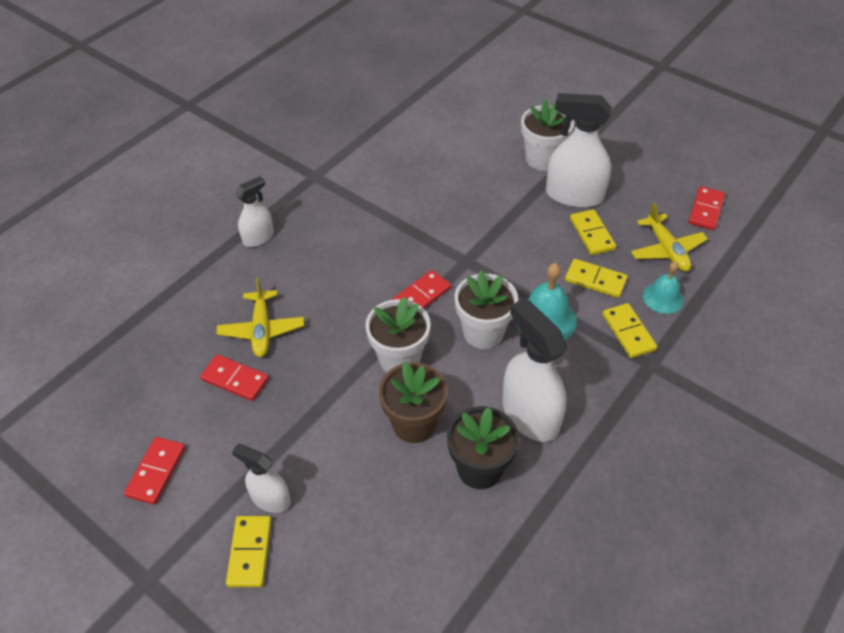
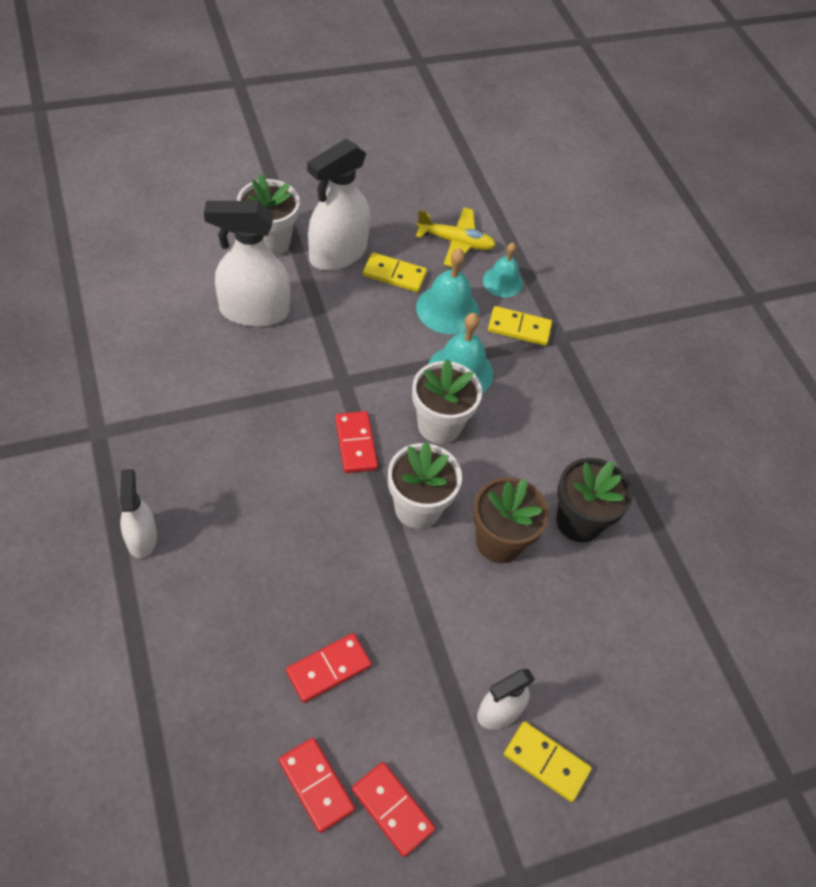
camera: 65 degrees left, 5 degrees up
yellow plane [217,278,304,357] -> none
white spray bottle [502,298,567,442] -> white spray bottle moved to [204,201,290,327]
yellow domino [565,259,628,298] -> turquoise bell [416,248,479,334]
red domino [688,186,725,230] -> red domino moved to [279,738,355,833]

